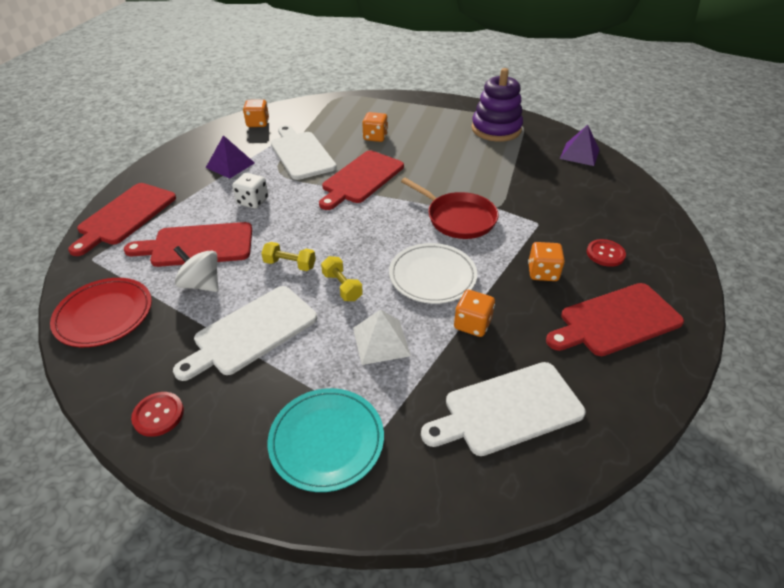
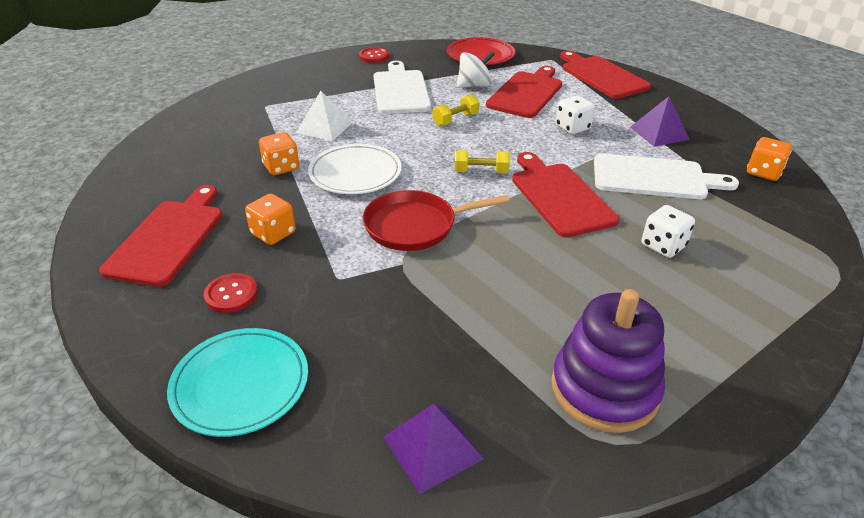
camera: 125 degrees right, 5 degrees down
turquoise plate [268,388,384,492] -> turquoise plate moved to [167,328,308,437]
yellow dumbbell [321,256,363,301] -> yellow dumbbell moved to [455,150,510,173]
orange dice [362,112,388,142] -> white dice [641,205,695,258]
white cutting board [421,362,586,456] -> none

